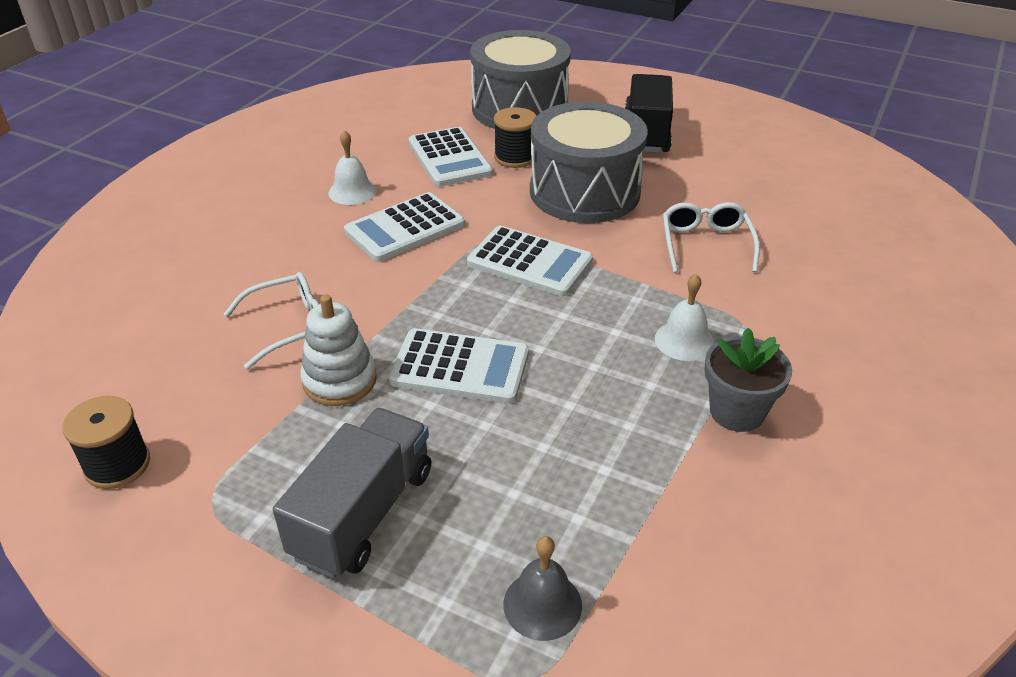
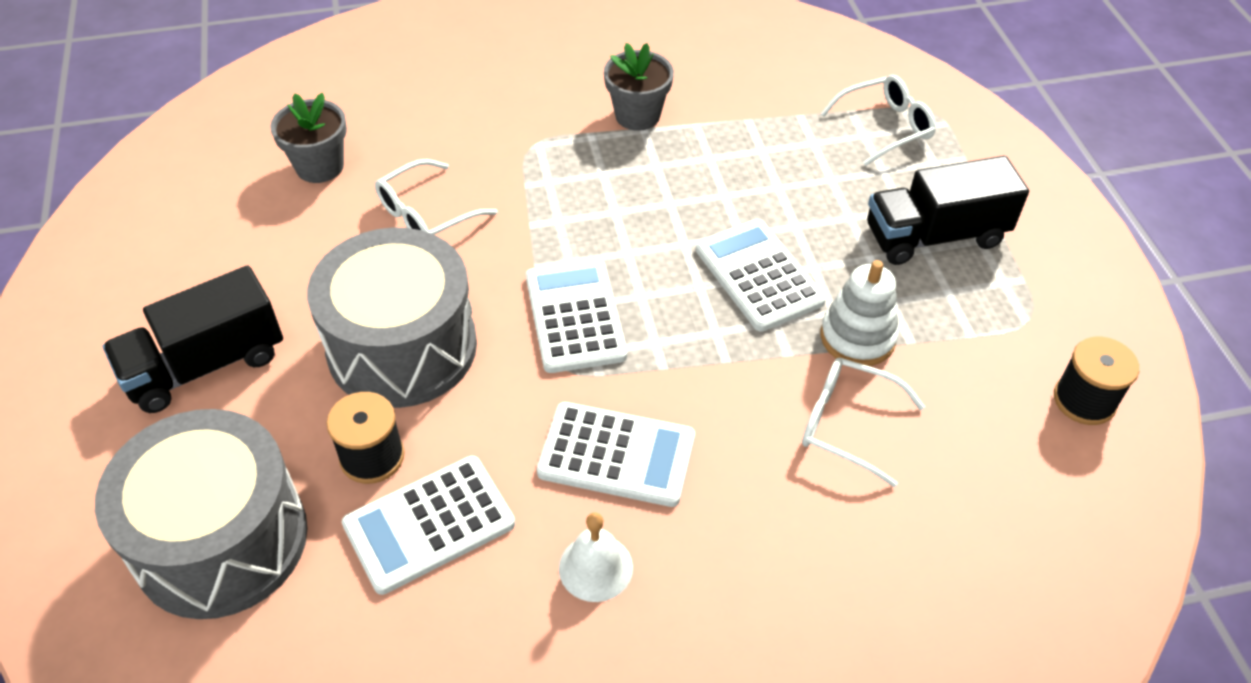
camera: 130 degrees left, 10 degrees up
grey truck [273,408,431,578] -> black truck [867,156,1029,265]
white calculator [409,127,493,187] -> white calculator turned 150 degrees counterclockwise [342,456,515,595]
grey bell [503,536,582,641] -> white glasses [821,75,936,166]
white bell [655,274,714,361] -> none
none -> grey flower pot [270,93,347,183]

